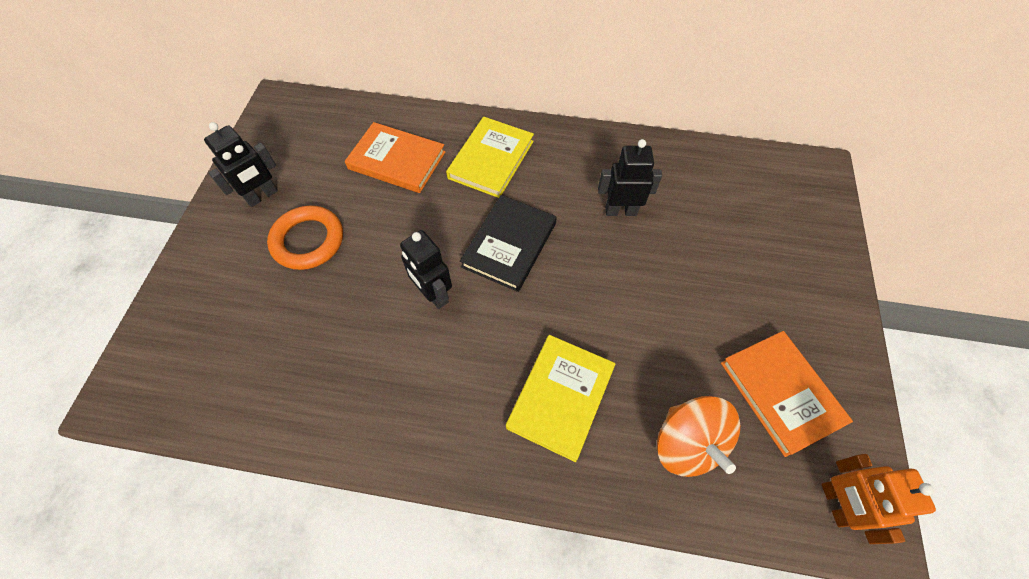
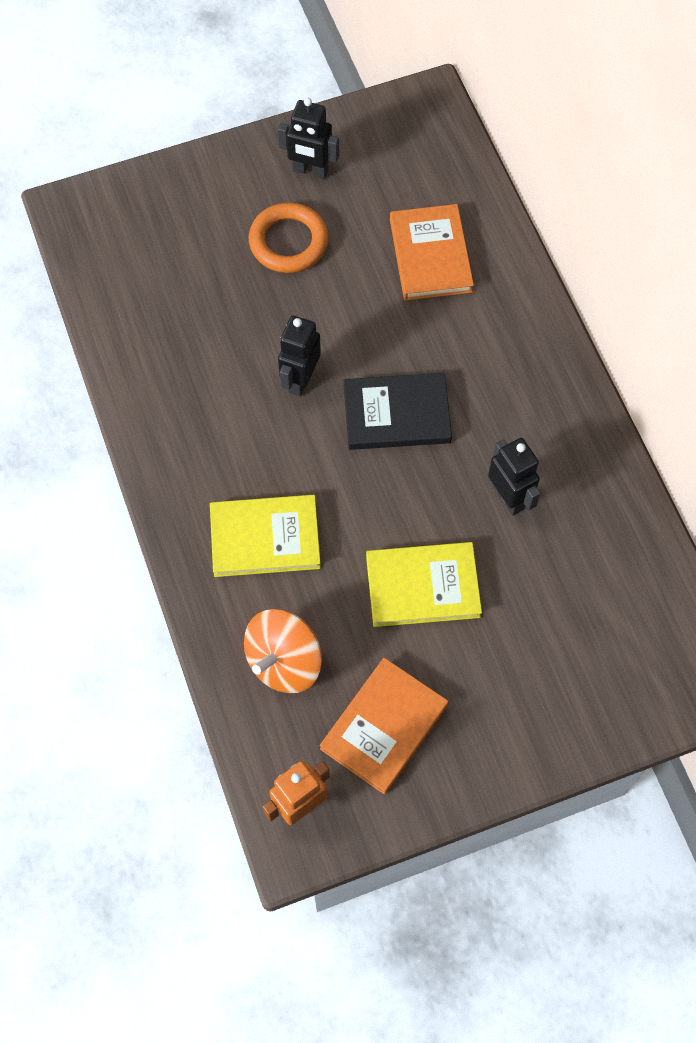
camera: 60 degrees right, 5 degrees up
yellow book [446,117,534,198] -> yellow book moved to [366,542,482,627]

